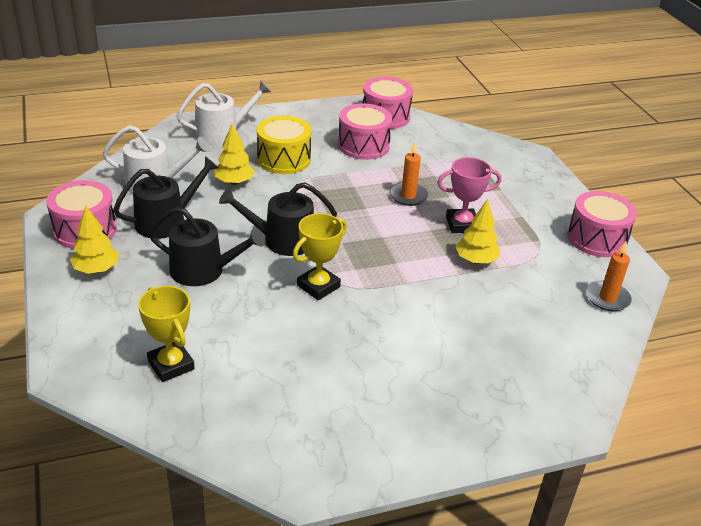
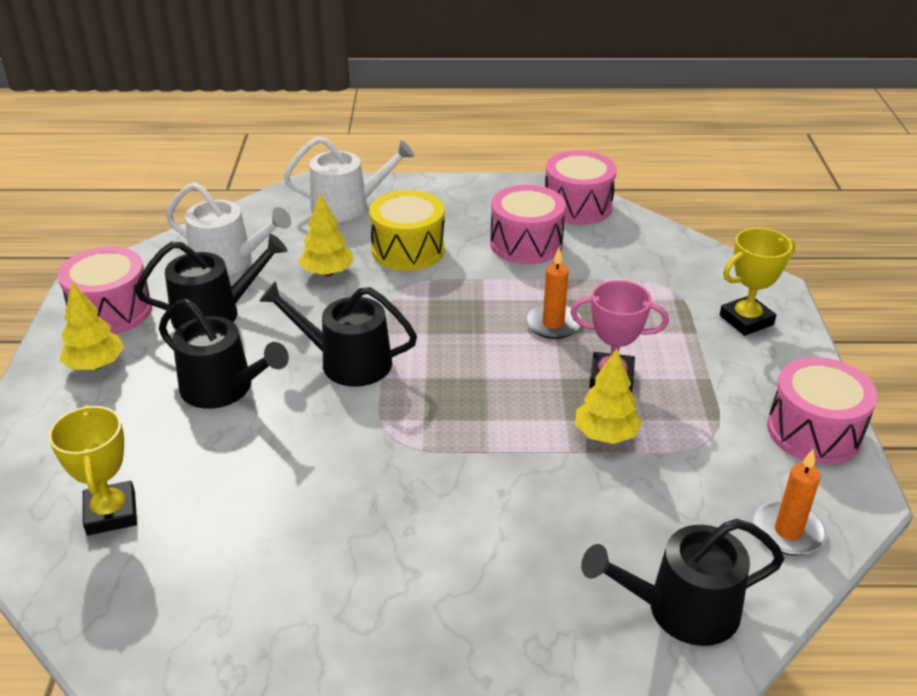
camera: 20 degrees right, 0 degrees up
yellow trophy [293,213,347,300] -> yellow trophy moved to [720,228,795,336]
none -> black watering can [581,519,784,646]

